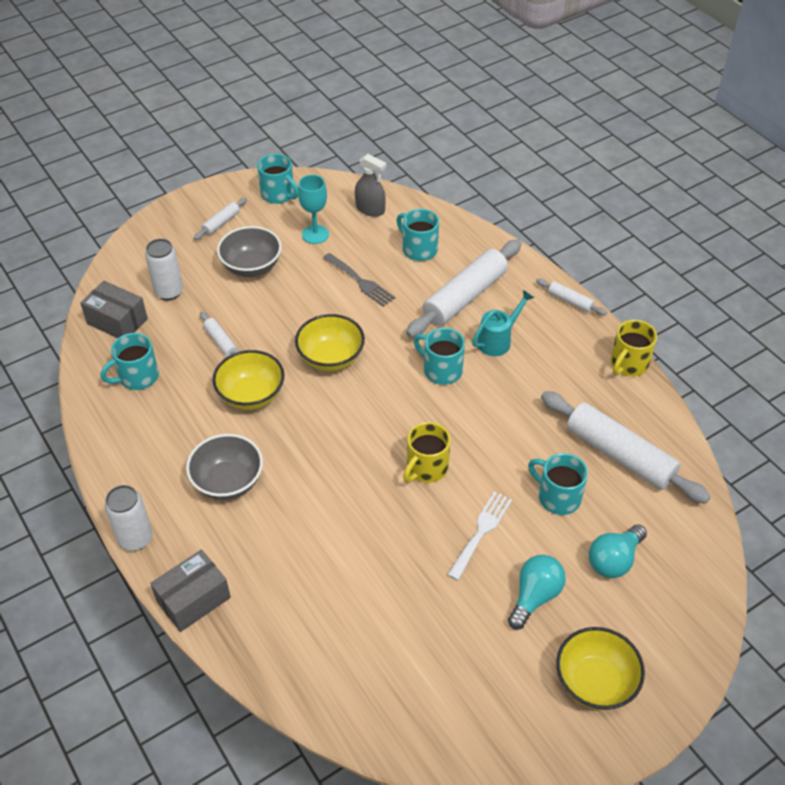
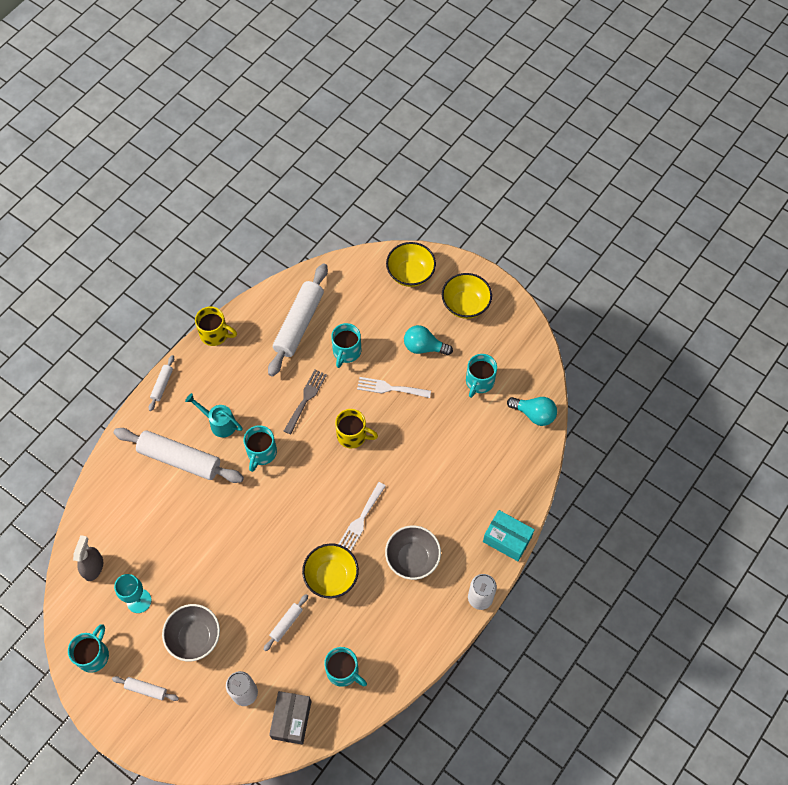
camera: 110 degrees left, 15 degrees up
grey box [150,549,231,632] -> turquoise box [483,510,535,561]
yellow bowl [295,314,365,371] -> yellow bowl moved to [386,242,436,287]
grey fork [323,253,395,307] -> grey fork moved to [284,370,327,434]
turquoise mug [396,209,439,261] -> turquoise mug moved to [466,354,497,398]
turquoise light bulb [589,524,647,578] -> turquoise light bulb moved to [507,397,557,426]
none -> white fork [339,482,386,551]

